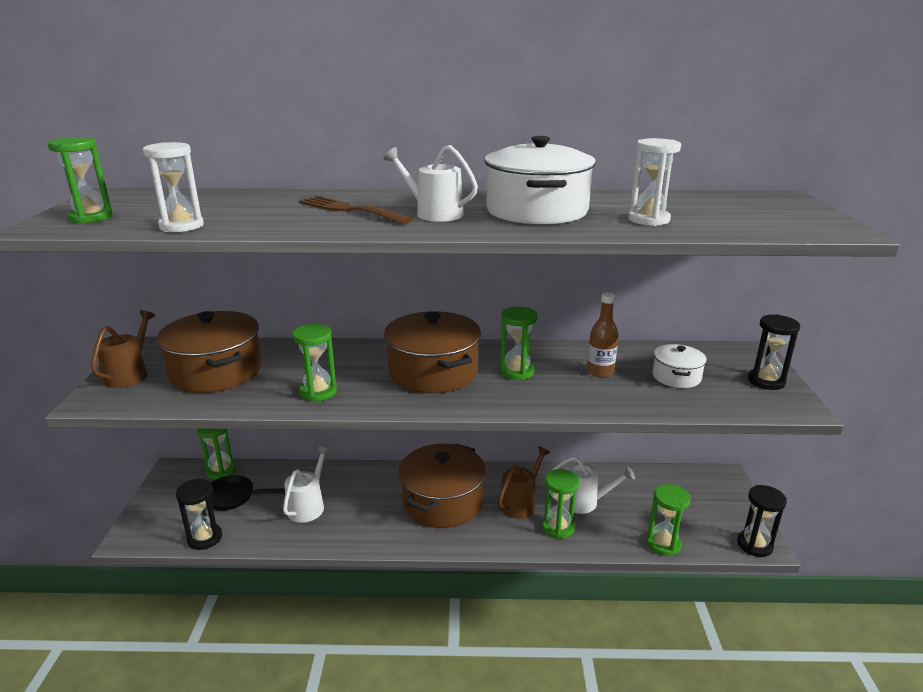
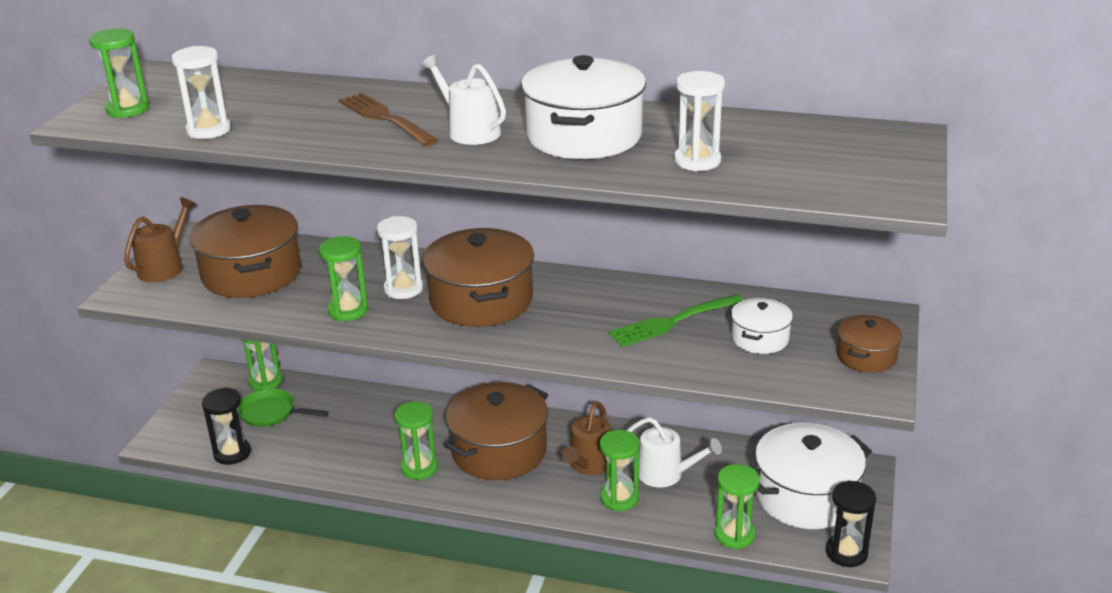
camera: 15 degrees right, 5 degrees up
black pan [210,475,285,511] -> green pan [238,388,328,427]
white watering can [283,446,331,523] -> none
brown watering can [498,446,551,519] -> brown watering can turned 150 degrees clockwise [562,401,611,475]
green hourglass [500,307,537,380] -> green hourglass moved to [394,401,438,480]
brown bottle [587,292,618,378] -> green fork [609,294,744,347]
black hourglass [748,314,800,390] -> brown pot [837,315,902,373]
none -> white hourglass [377,216,423,299]
none -> white pot [755,423,872,529]

